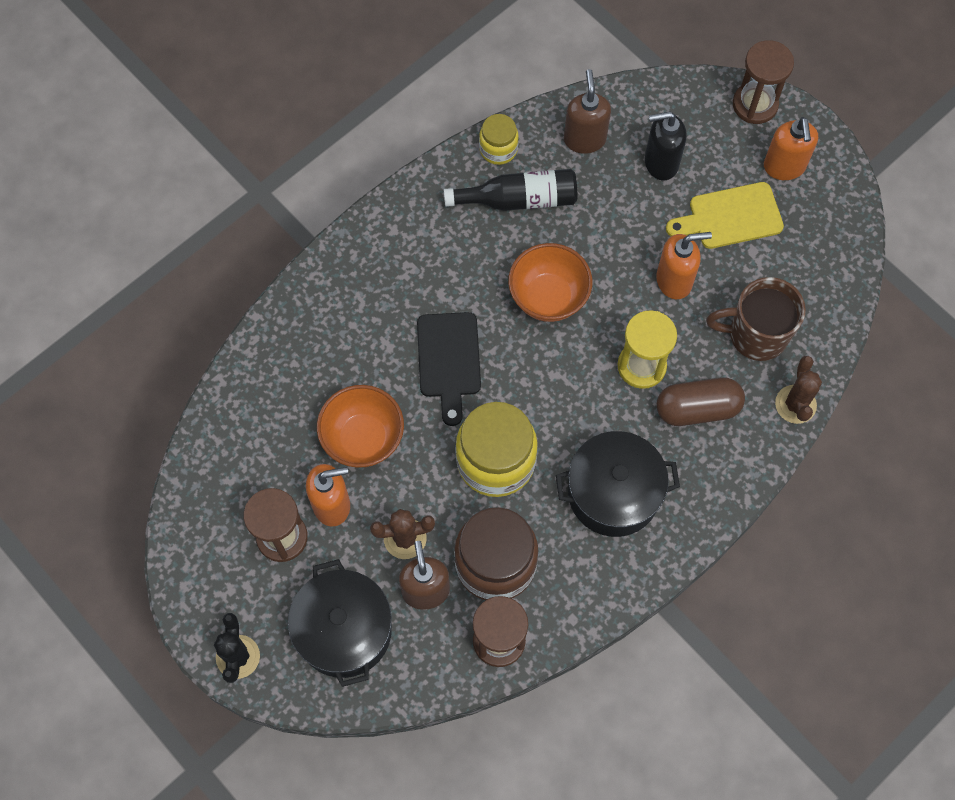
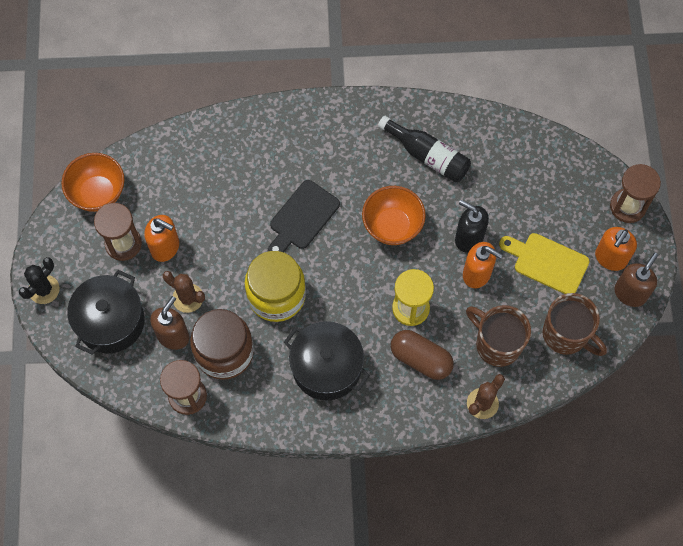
camera: 40 degrees right, 0 degrees up
orange bowl [317,385,404,468] -> orange bowl moved to [61,153,125,212]
yellow jar [479,114,519,165] -> none
brown soap dispenser [564,69,611,154] -> brown soap dispenser moved to [614,253,658,307]
black soap dispenser [645,111,687,180] -> black soap dispenser moved to [455,200,489,252]
none -> brown mug [543,293,607,356]

